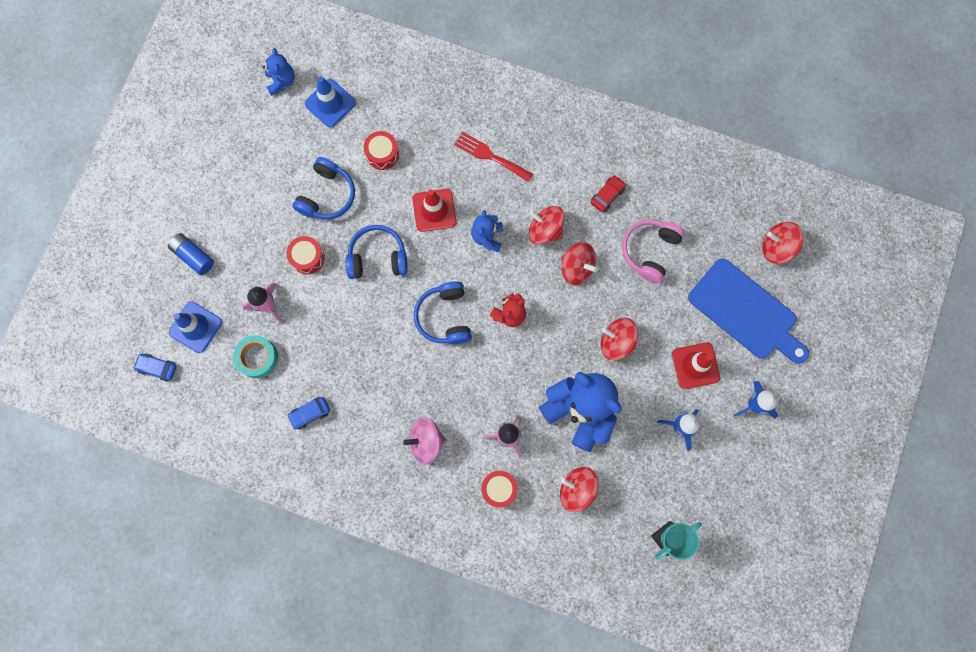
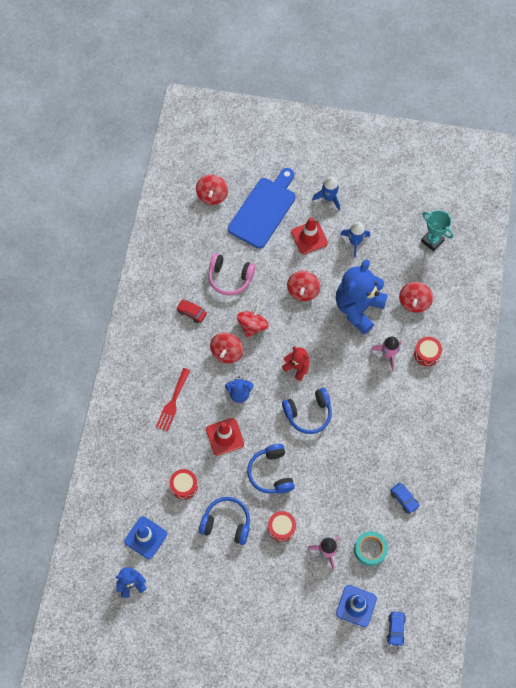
camera: 100 degrees left, 10 degrees down
blue battery [168,233,214,275] -> none
pink spinning top [403,417,446,465] -> none

